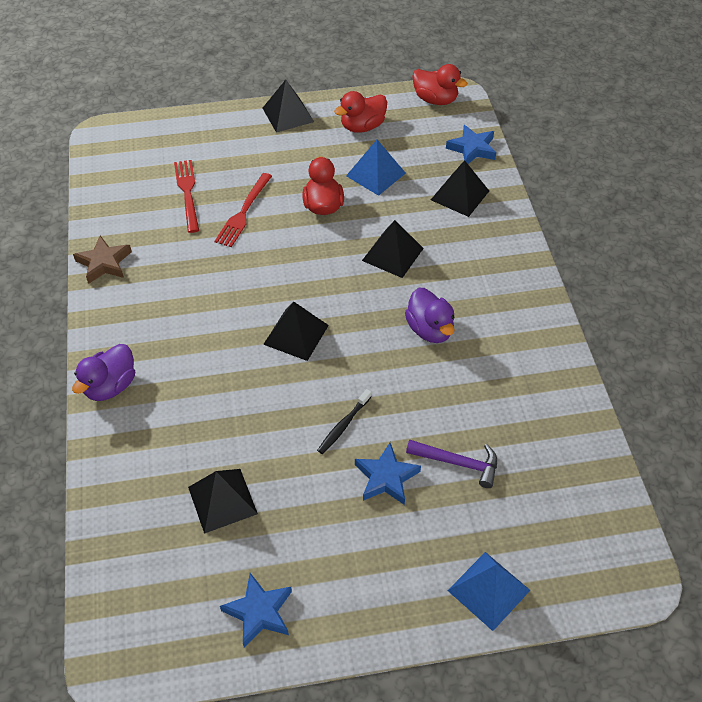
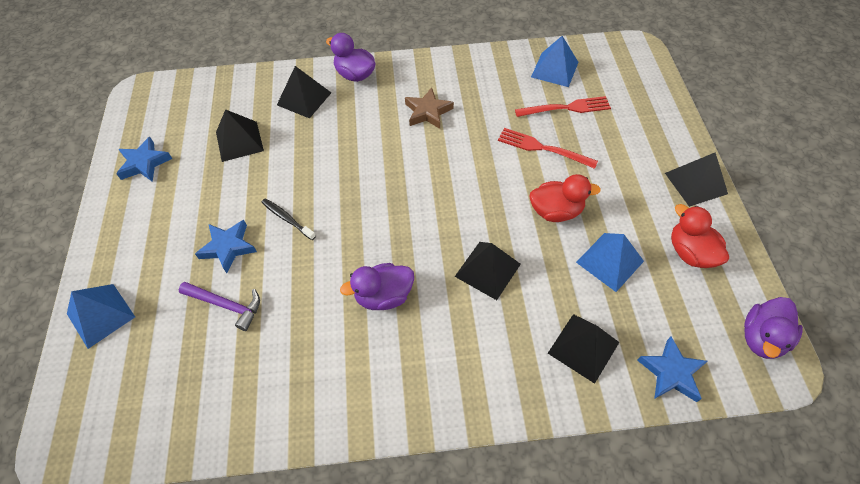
camera: 95 degrees right, 5 degrees up
brown star [73,235,132,284] -> brown star moved to [405,87,454,129]
black pyramid [263,302,329,361] -> black pyramid moved to [277,66,331,119]
purple hammer [406,440,497,488] -> purple hammer turned 90 degrees counterclockwise [179,282,260,331]
red duck [412,64,467,105] -> purple duck [744,297,803,359]
none -> blue pyramid [531,36,578,87]

